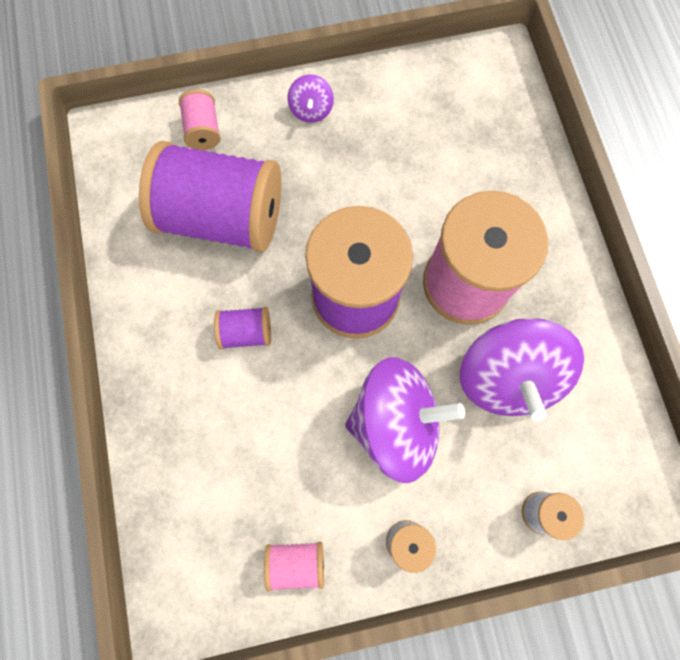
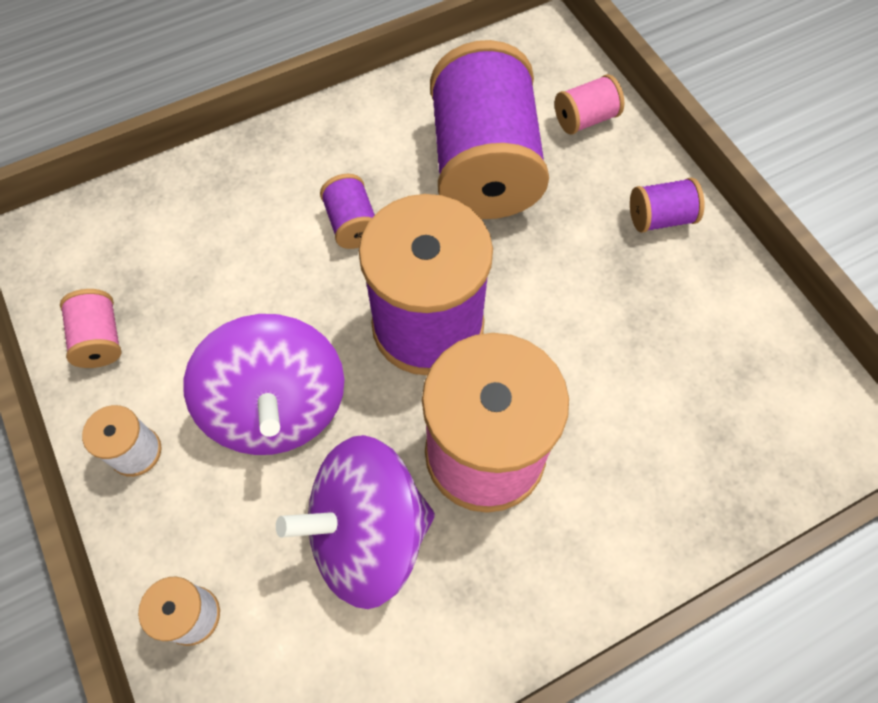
camera: 75 degrees right, 10 degrees down
purple spinning top [287,74,334,123] -> purple spool [630,178,704,233]

